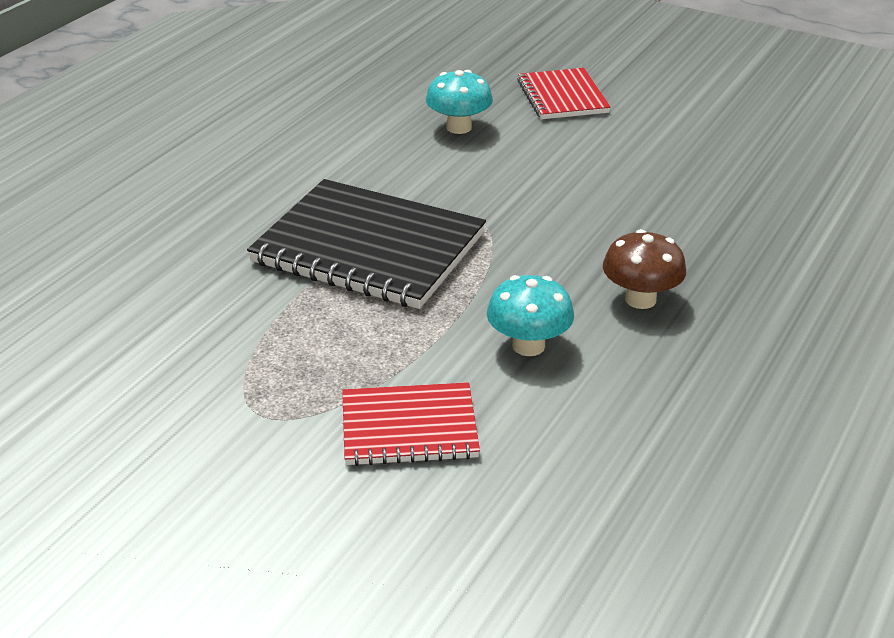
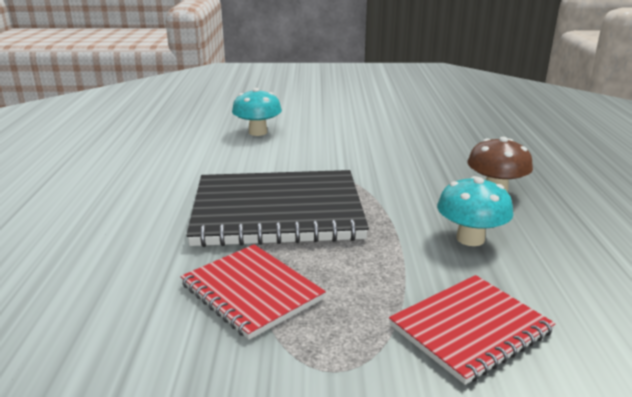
camera: 30 degrees left, 10 degrees down
red notebook [517,68,611,119] -> red notebook moved to [181,244,326,340]

